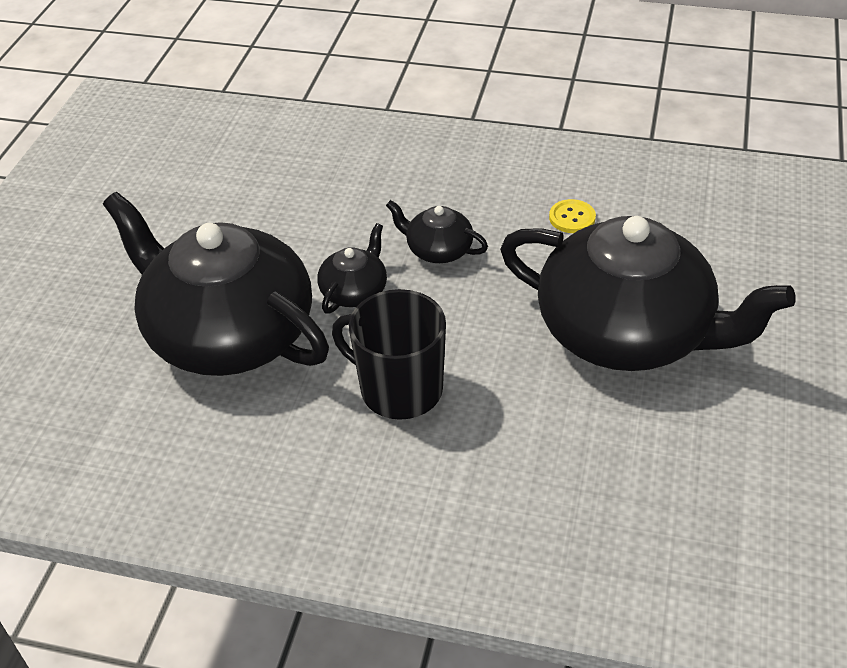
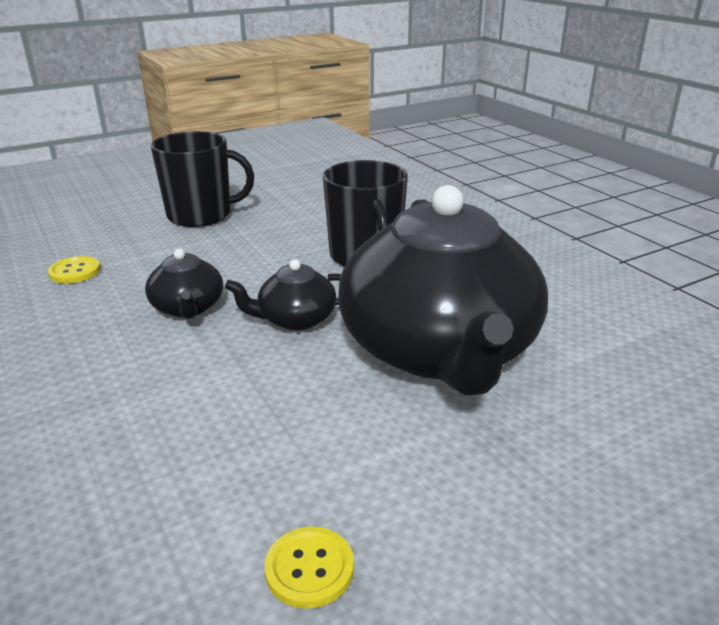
camera: 135 degrees left, 15 degrees down
black teapot [500,216,796,371] -> black mug [151,131,254,227]
none -> yellow button [265,527,354,609]

